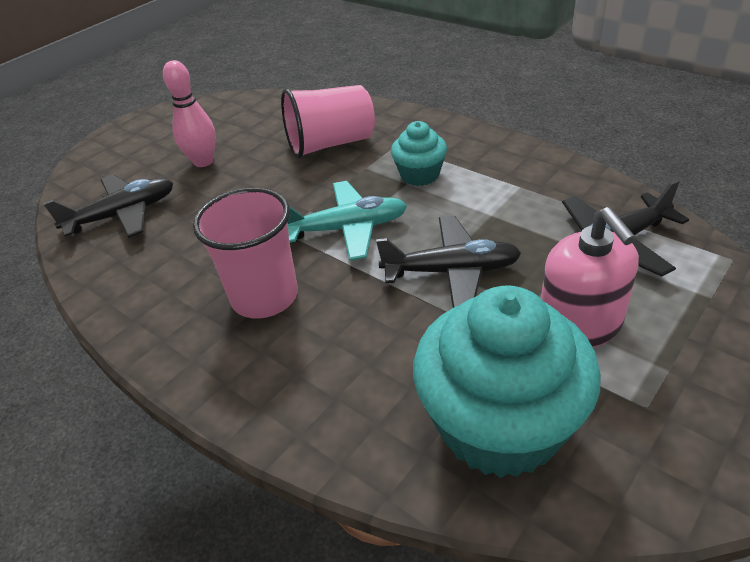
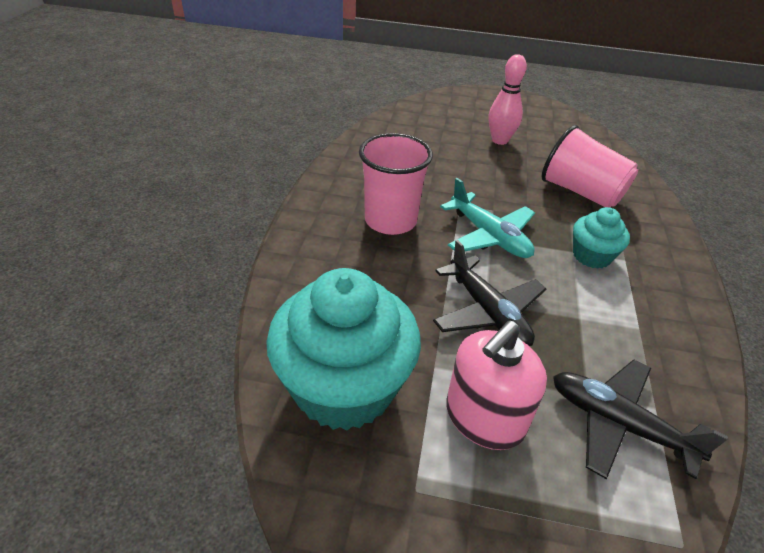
camera: 55 degrees right, 0 degrees up
black plane [43,175,173,238] -> none

